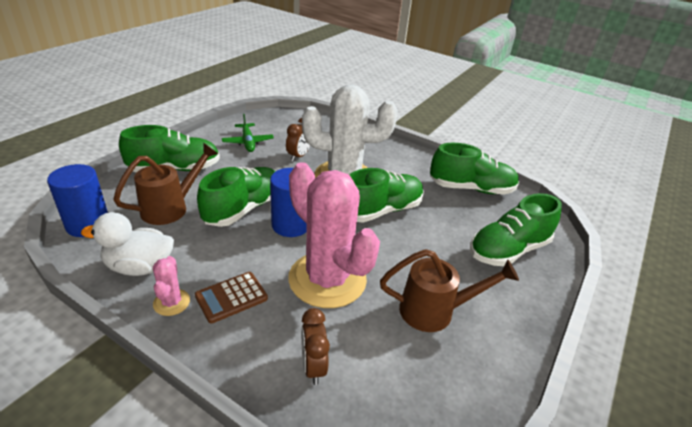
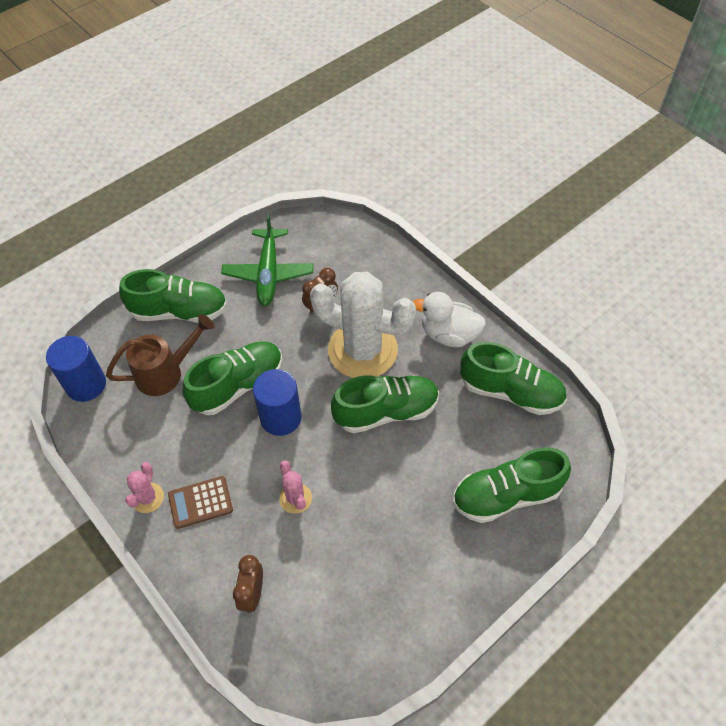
camera: 20 degrees right, 20 degrees up
white duck [81,212,174,276] -> white duck moved to [413,292,486,347]
green plane [222,114,274,152] -> green plane [221,214,314,306], size x1.50
pink cactus [288,162,380,308] -> pink cactus [279,460,312,514], size x0.42
brown watering can [380,249,519,332] -> none

